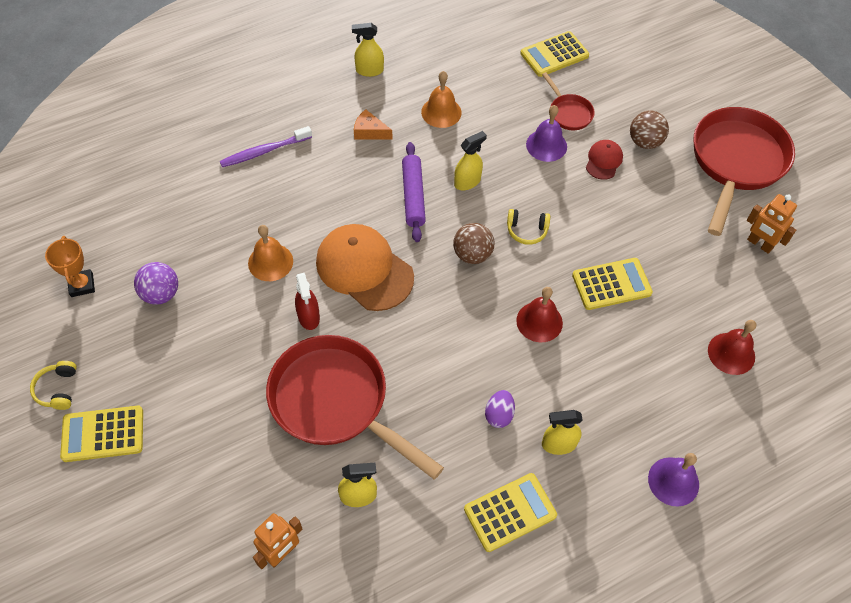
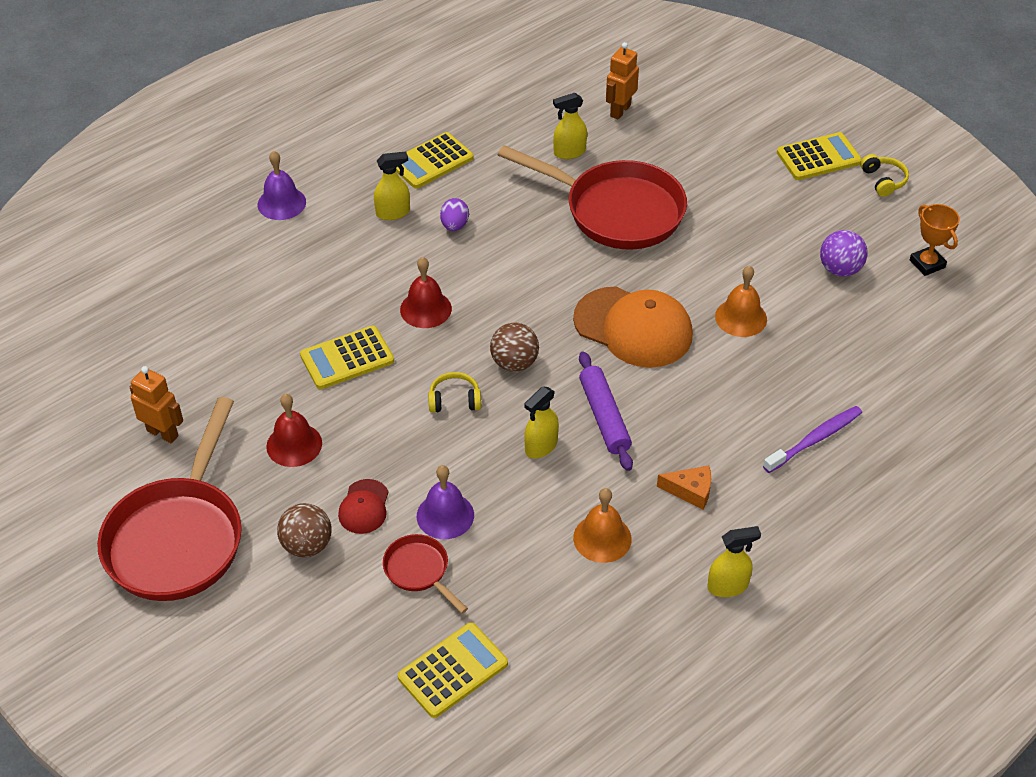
camera: 170 degrees right, 10 degrees down
red spray bottle [295,273,320,330] -> none
red bell [708,320,756,375] -> red bell moved to [266,394,322,467]

